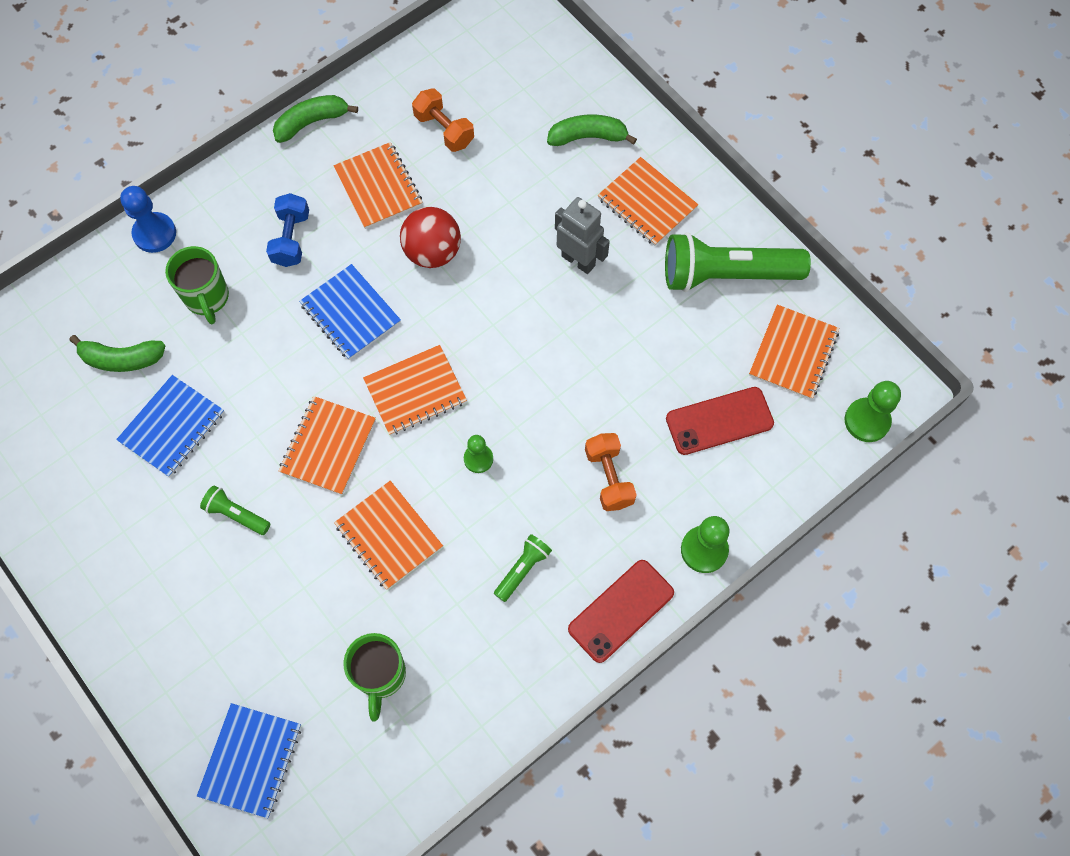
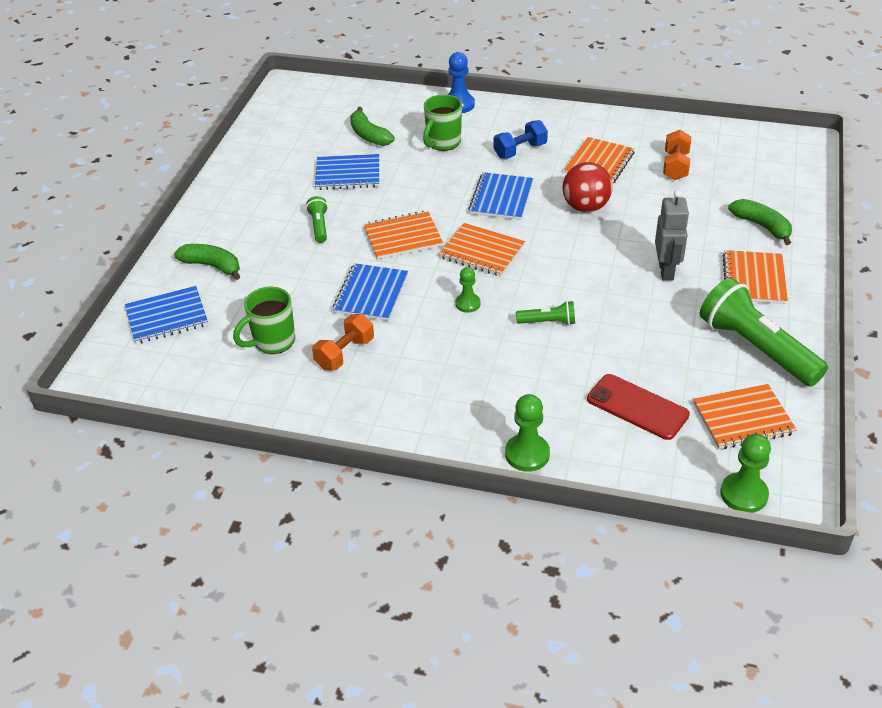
camera: 55 degrees right, 25 degrees down
green banana [273,95,358,143] -> green banana moved to [174,244,240,280]
orange notebook [334,481,443,590] -> blue notebook [332,263,408,321]
green flashlight [494,534,552,602] -> green flashlight moved to [516,301,575,325]
red phone [568,560,674,663] -> none
orange dumbbell [585,433,637,511] -> orange dumbbell moved to [312,314,374,370]

